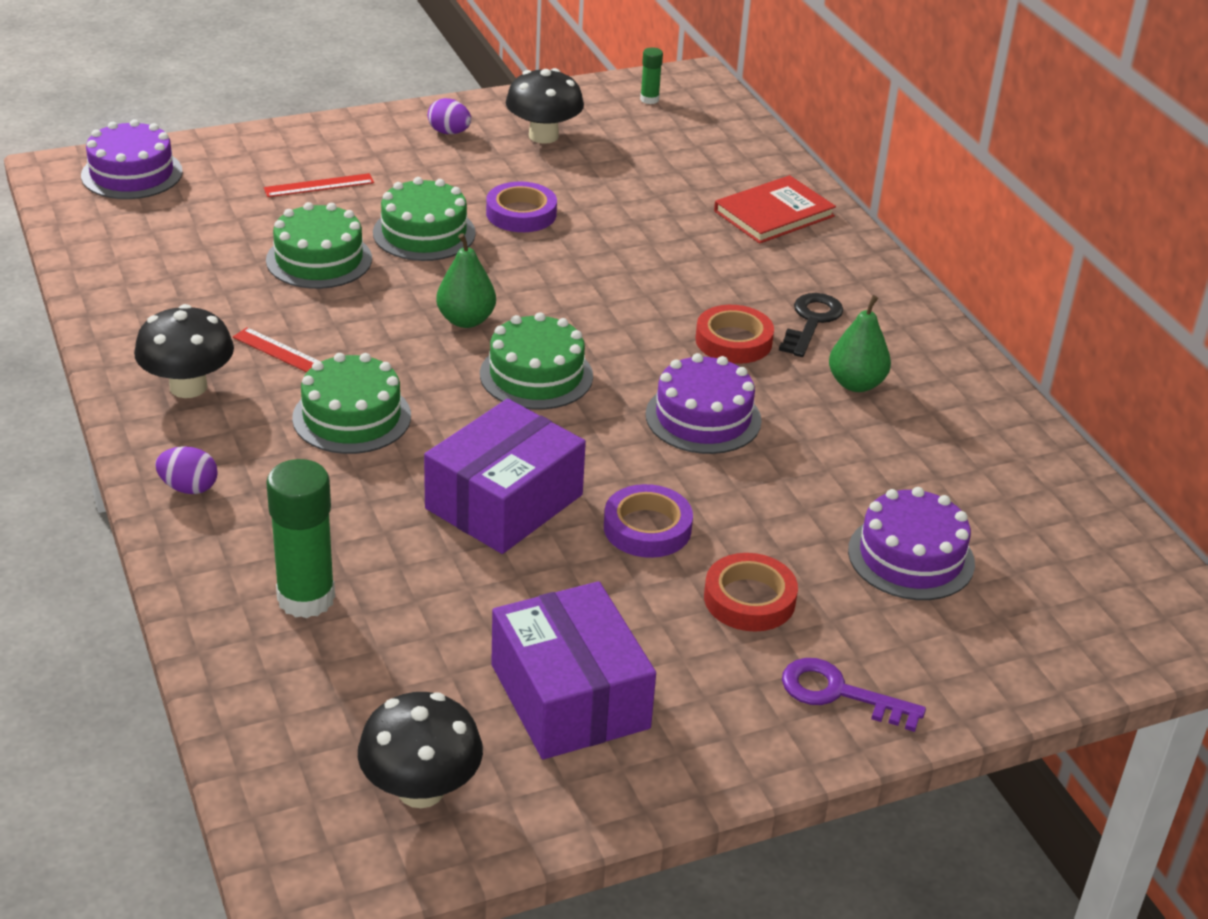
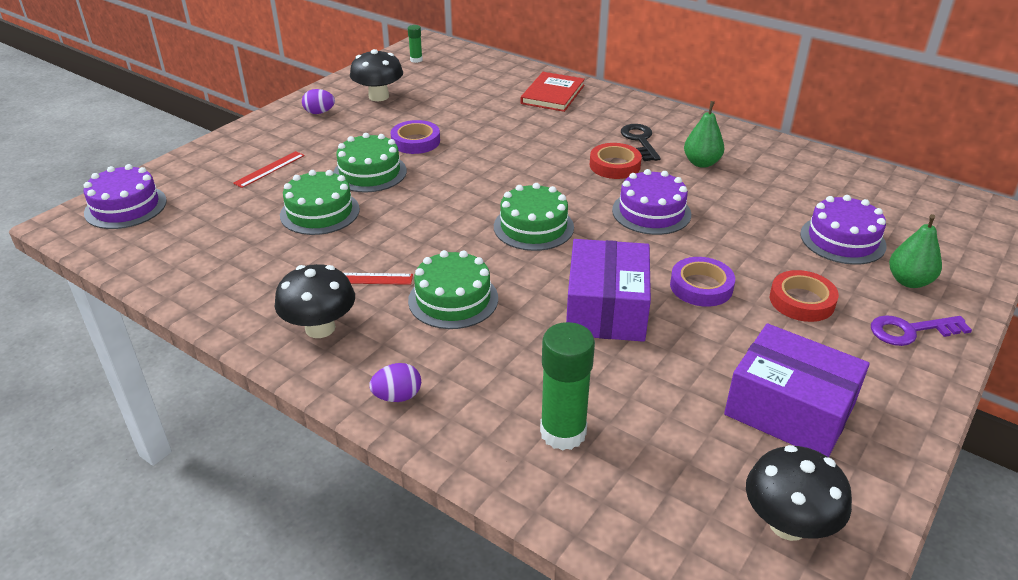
camera: 30 degrees left, 0 degrees up
green pear [436,233,496,328] -> green pear moved to [889,214,942,288]

